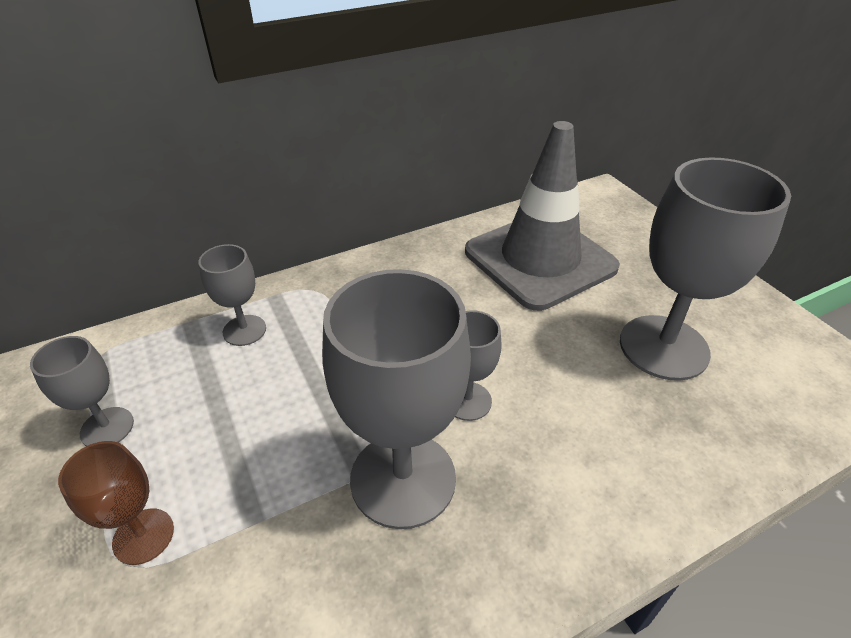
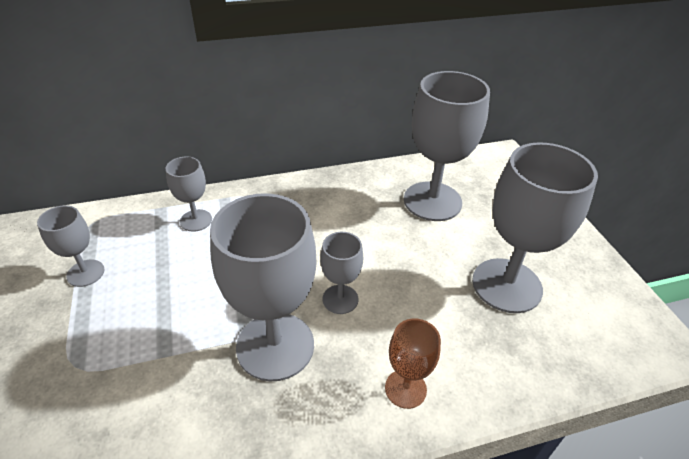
camera: 10 degrees right, 0 degrees up
brown goblet [58,441,174,565] -> brown goblet moved to [385,318,441,409]
grey traffic cone [465,121,620,311] -> grey goblet [404,71,490,221]

